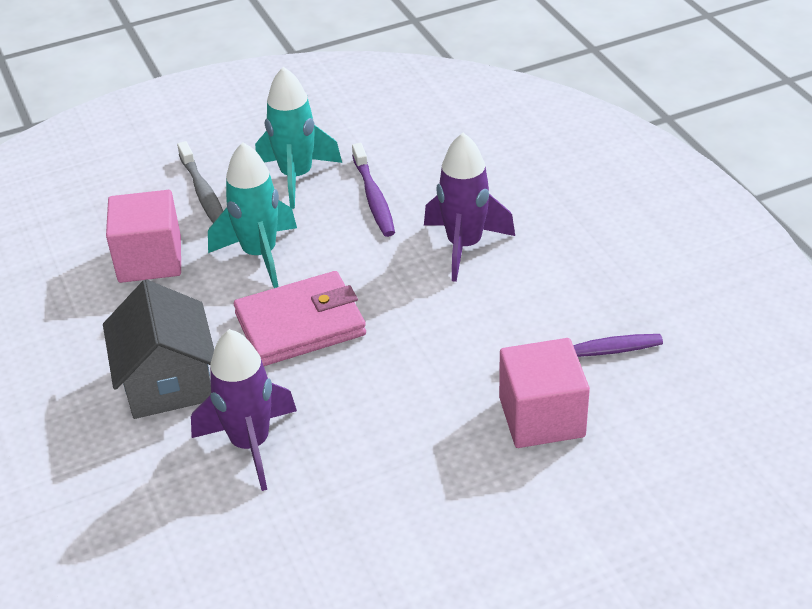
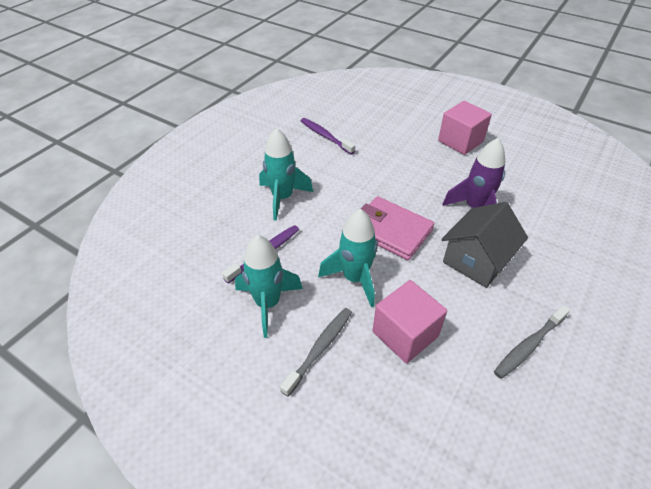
camera: 125 degrees left, 5 degrees up
purple rocket [424,133,515,282] -> turquoise rocket [259,128,313,221]
pink cube [499,338,590,448] -> pink cube moved to [438,101,492,155]
none -> grey toothbrush [494,305,570,379]

